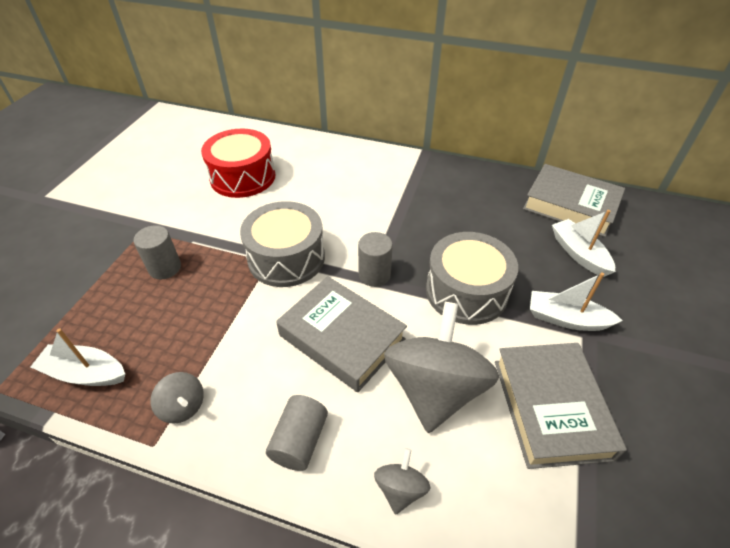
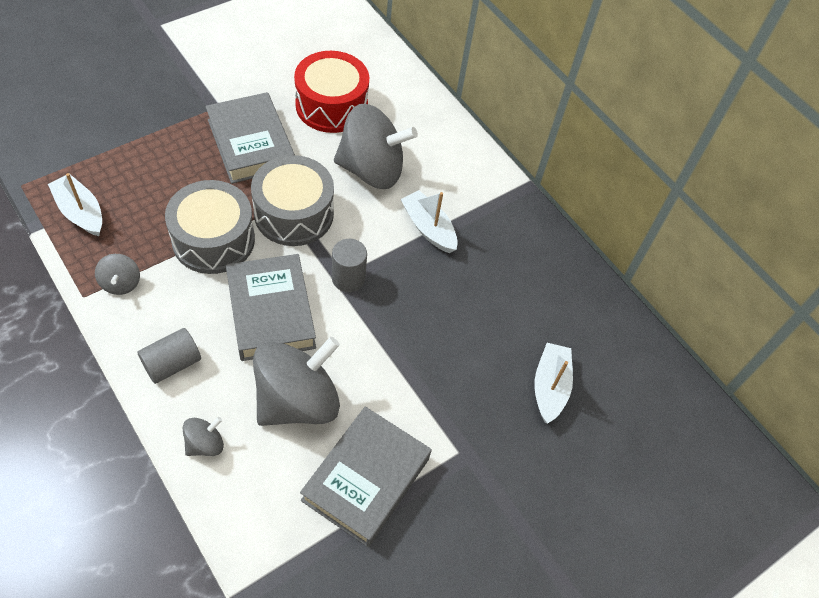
camera: 30 degrees right, 10 degrees up
grey cylinder [134,225,181,279] -> none
grey drum [426,232,518,325] -> grey drum moved to [165,180,255,274]
grey book [523,164,625,237] -> grey book moved to [205,92,295,184]
white boat [530,273,623,331] -> white boat moved to [400,190,458,253]
none -> grey spinning top [334,104,418,189]

